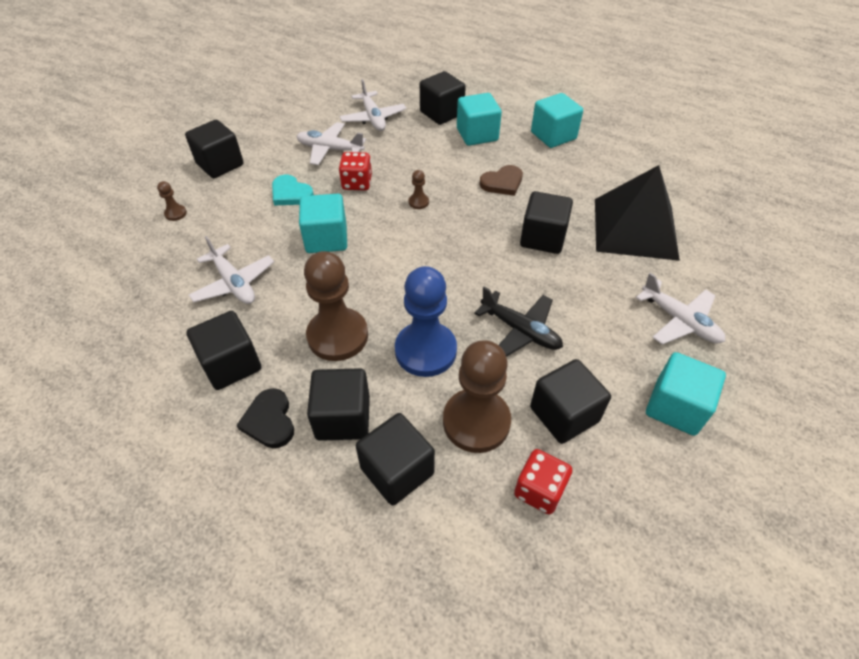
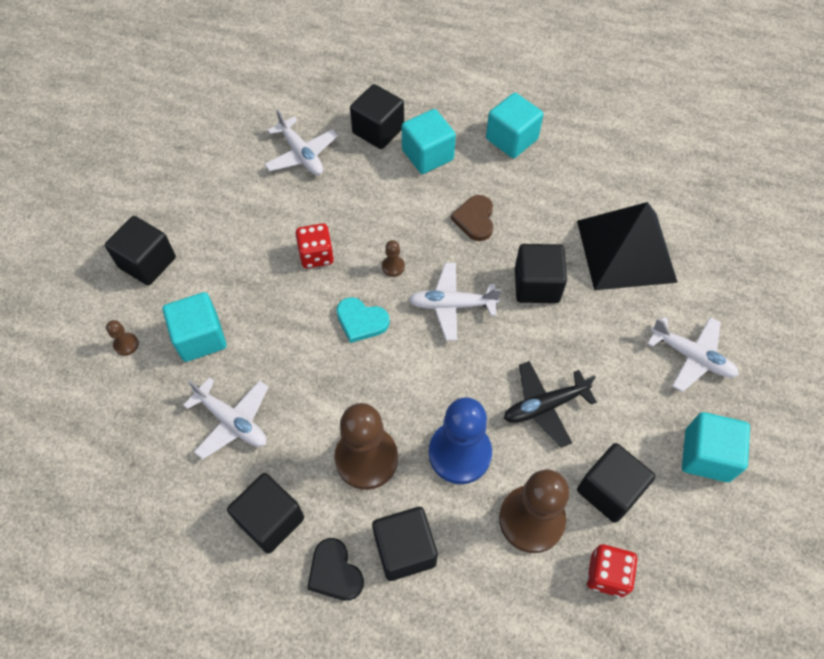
camera: 15 degrees left, 10 degrees up
turquoise heart [272,174,314,205] -> turquoise heart moved to [336,297,390,343]
white plane [296,122,366,165] -> white plane moved to [409,263,501,341]
turquoise cube [299,194,347,253] -> turquoise cube moved to [162,292,227,362]
black cube [356,413,435,505] -> none
black plane [474,287,563,357] -> black plane turned 135 degrees clockwise [504,361,597,448]
brown heart [480,165,523,196] -> brown heart turned 135 degrees clockwise [451,195,493,241]

